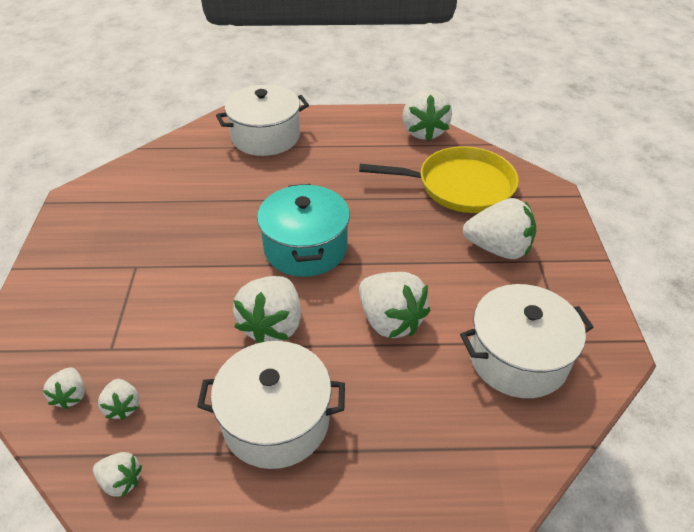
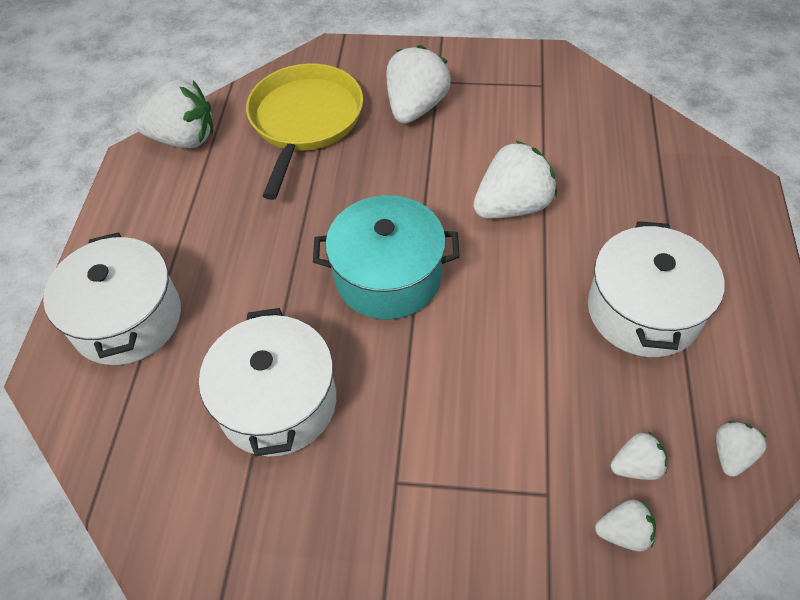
camera: 80 degrees left, 10 degrees up
white strawberry [233,276,301,343] -> none
white pot [460,284,594,398] -> white pot moved to [199,308,336,456]

